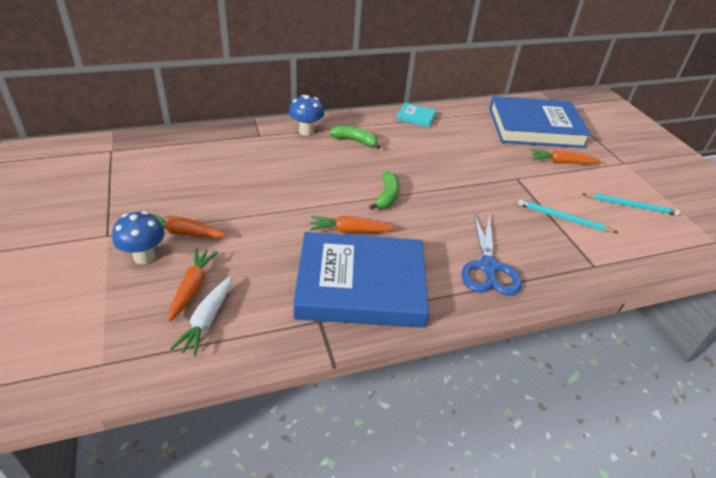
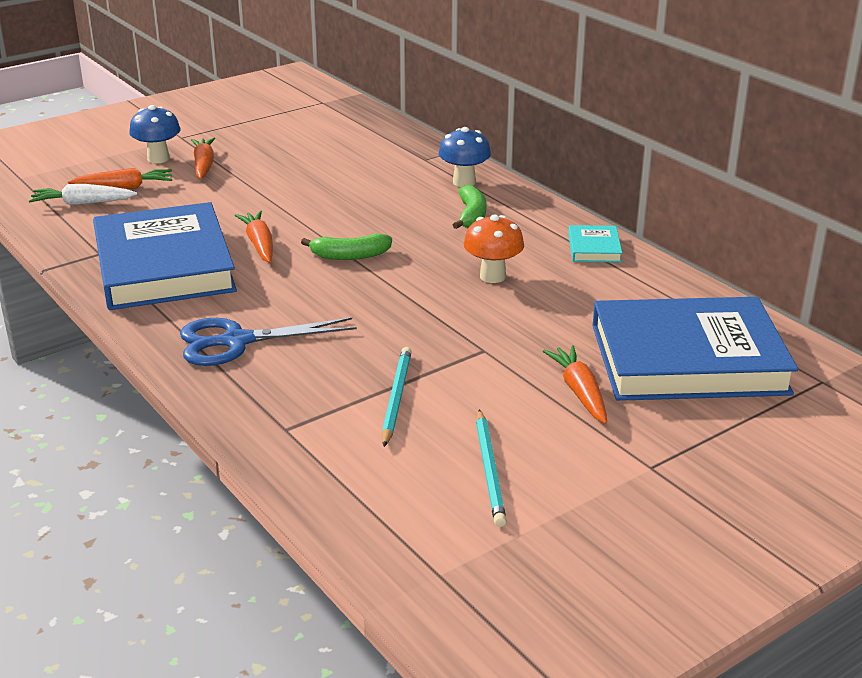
camera: 75 degrees right, 10 degrees down
blue book [489,96,591,148] -> blue book turned 75 degrees counterclockwise [592,297,798,401]
none -> orange mushroom [464,214,524,283]

